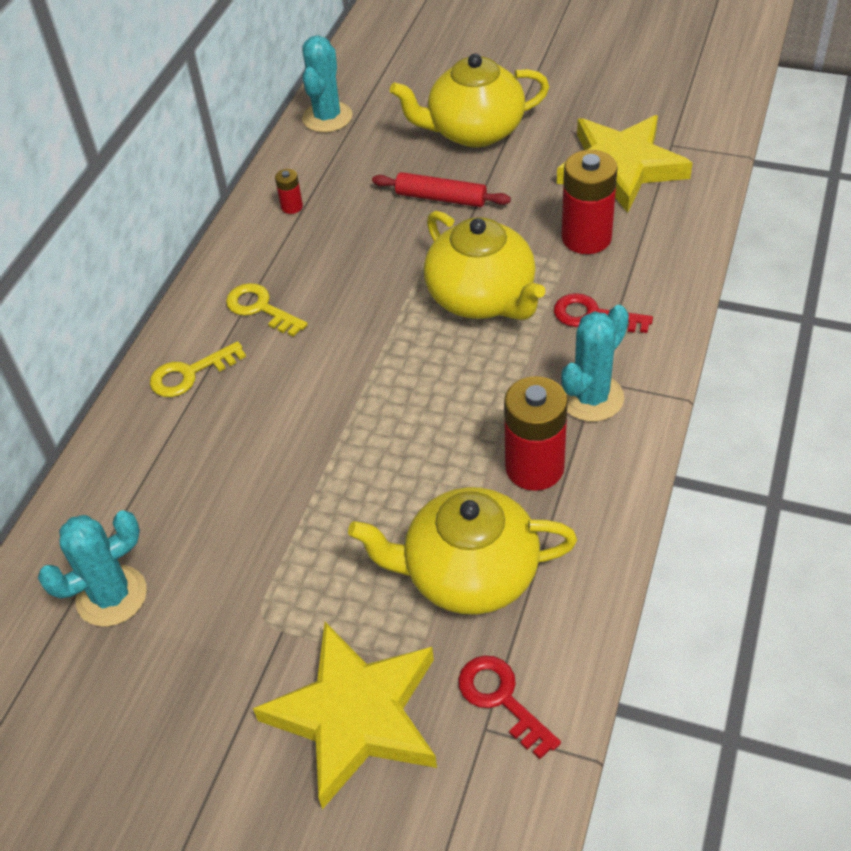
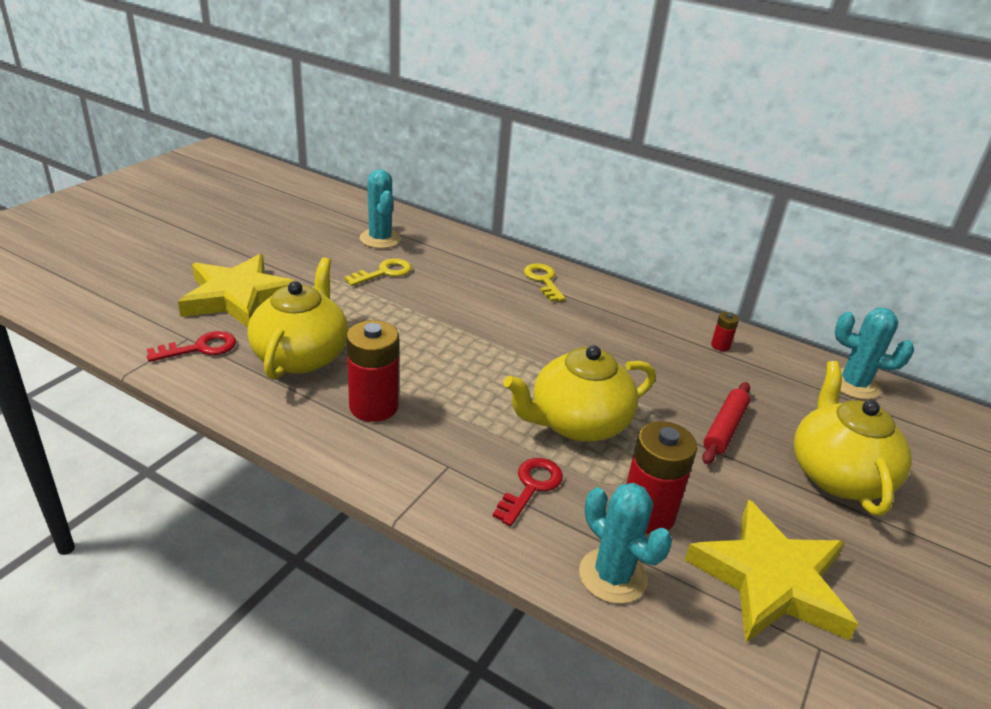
camera: 95 degrees right, 15 degrees down
yellow key [226,283,308,337] -> yellow key moved to [344,258,412,286]
turquoise cactus [561,305,629,422] -> turquoise cactus moved to [579,483,672,604]

